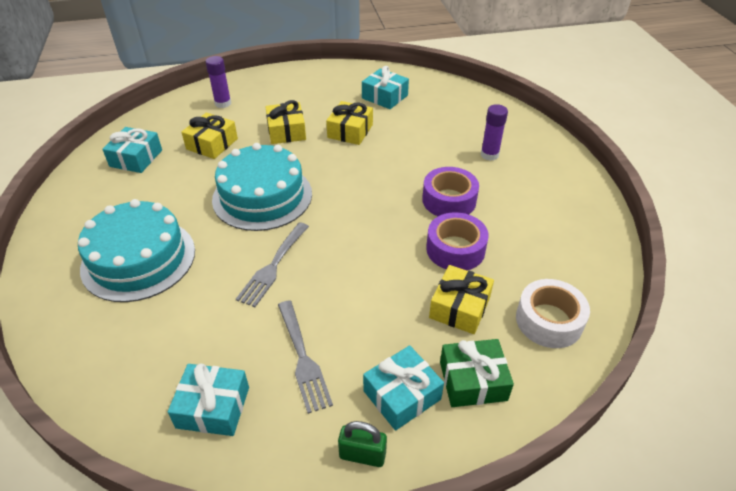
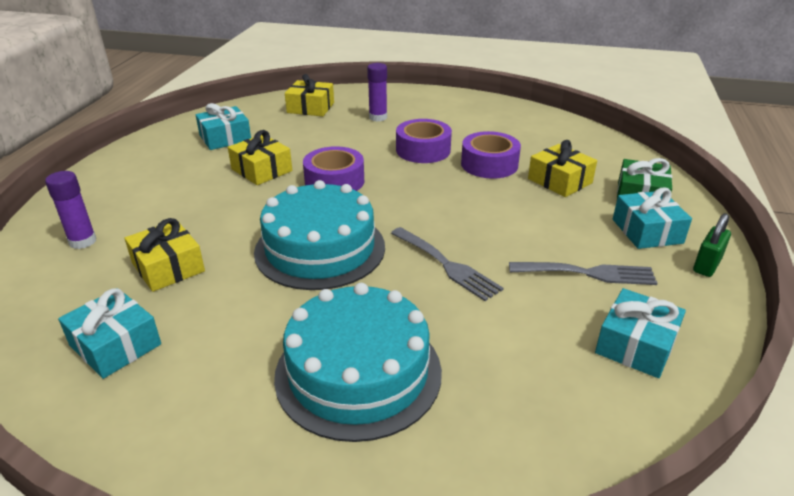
camera: 65 degrees left, 10 degrees down
yellow gift [265,100,306,144] -> yellow gift moved to [285,74,334,116]
white tape [516,279,590,348] -> none
none -> purple tape [303,146,364,191]

